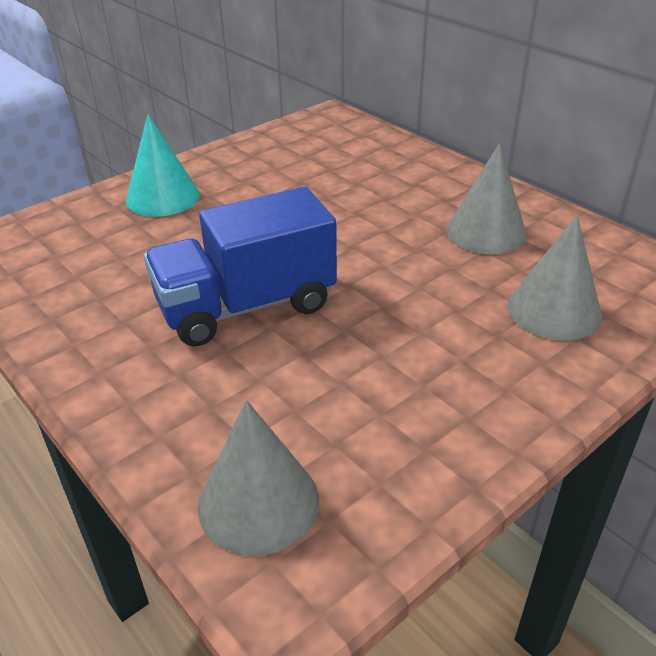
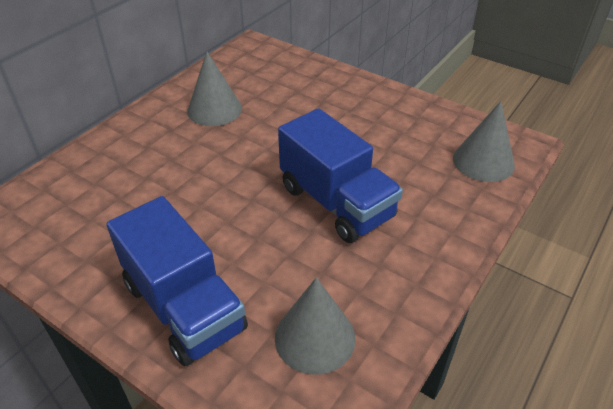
camera: 105 degrees left, 5 degrees up
turquoise cone [126,114,200,217] -> blue truck [106,196,248,366]
grey cone [507,215,602,341] -> grey cone moved to [275,277,356,375]

